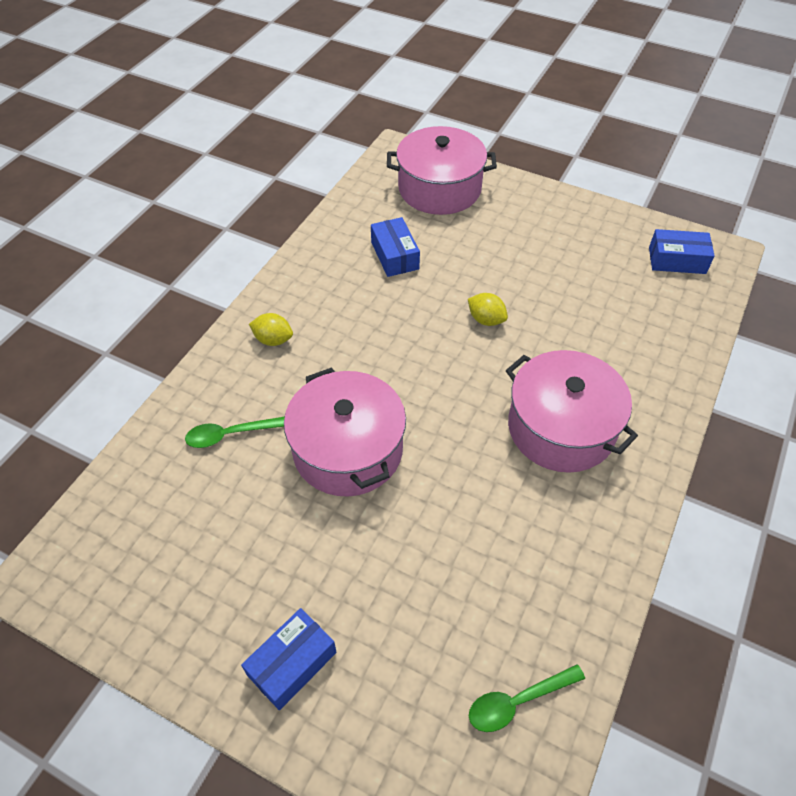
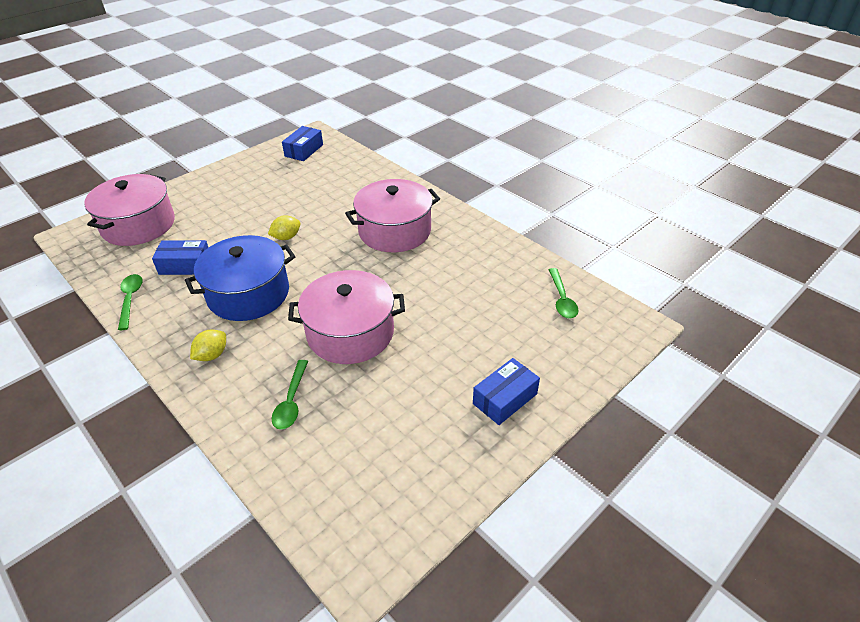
camera: 70 degrees left, 10 degrees down
blue box [241,608,336,710] -> blue box turned 75 degrees clockwise [473,358,540,425]
none -> green spoon [118,274,143,330]
none -> blue pot [185,235,295,321]

